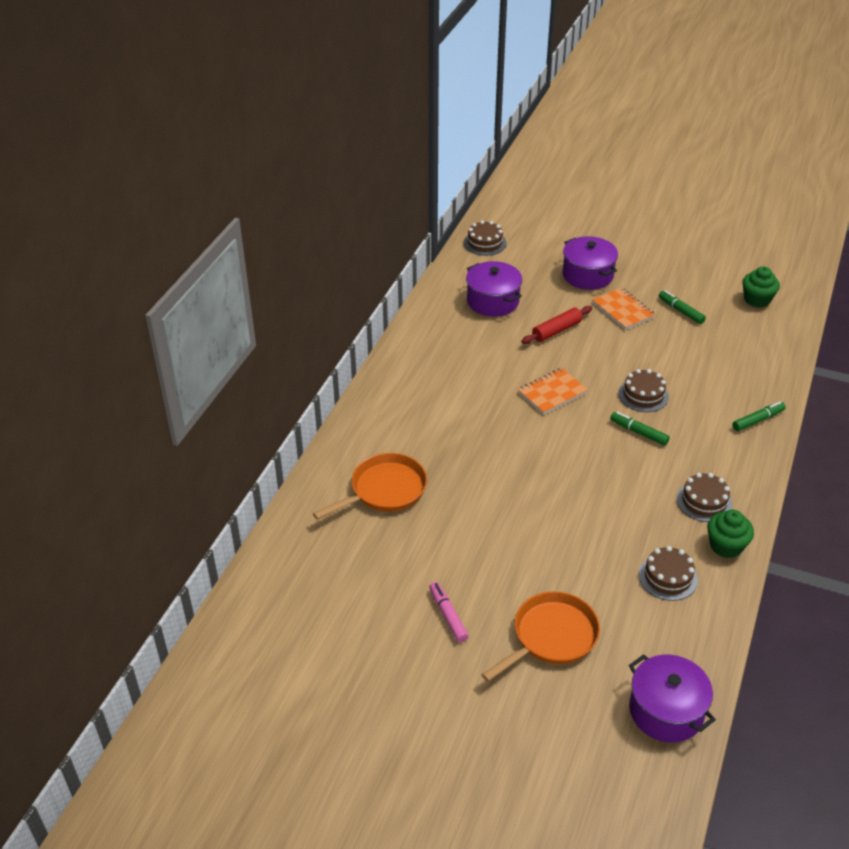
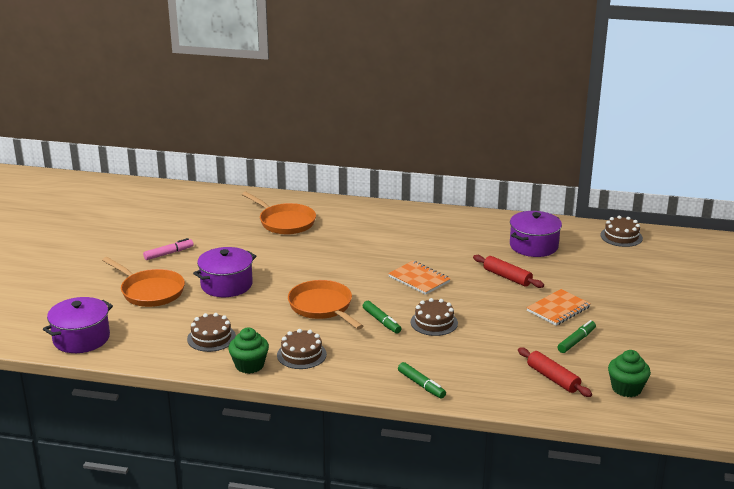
camera: 80 degrees right, 15 degrees down
purple pot [563,236,618,290] -> purple pot moved to [193,247,257,297]
green marker [610,412,670,446] -> green marker turned 120 degrees clockwise [363,301,401,333]
none -> orange pan [288,280,363,329]
none -> red rolling pin [518,347,592,397]

